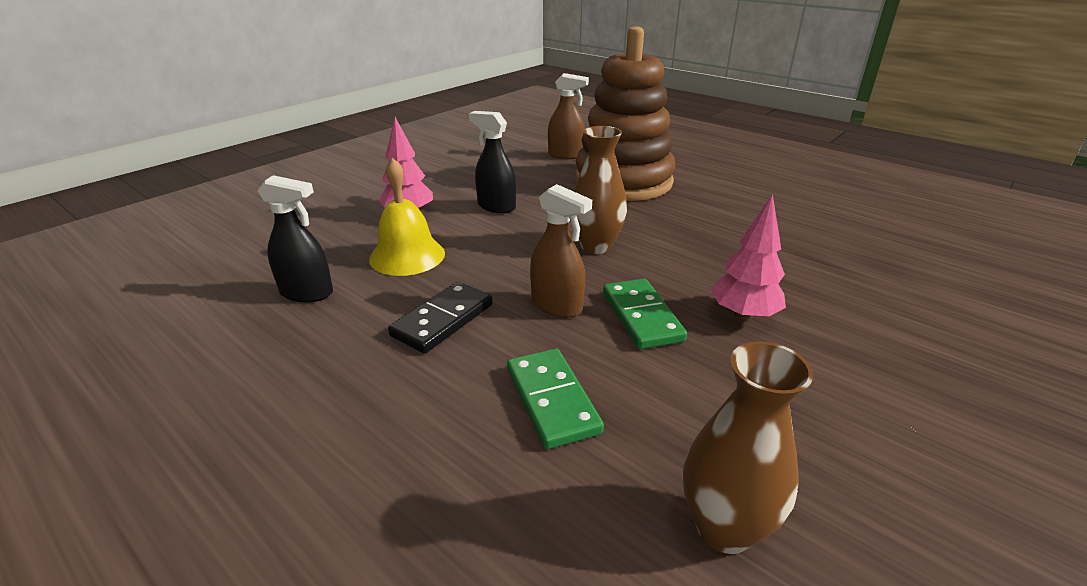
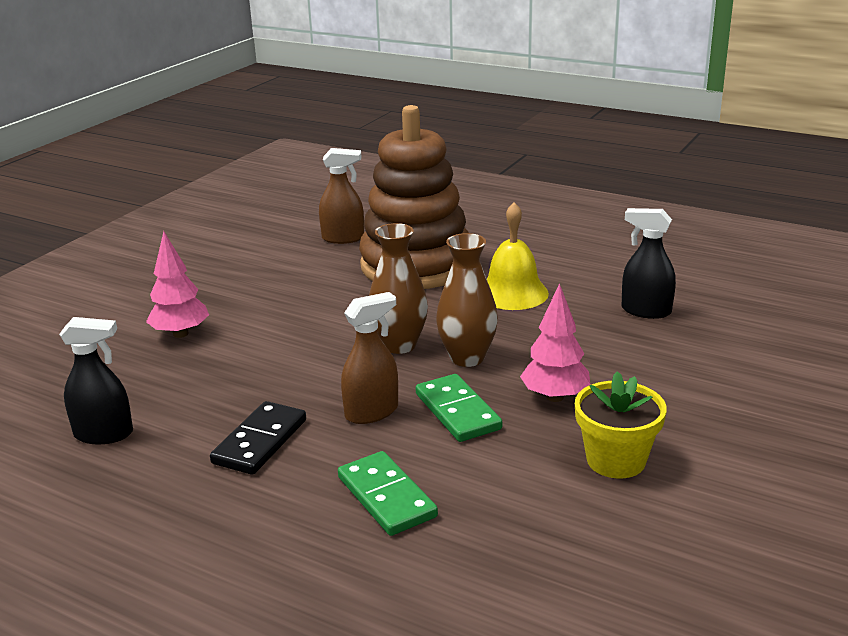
camera: 10 degrees left, 5 degrees down
yellow bell [369,158,445,276] -> yellow bell moved to [487,202,549,310]
black spray bottle [469,111,516,213] -> black spray bottle moved to [622,208,676,319]
brown spray bottle [530,184,592,317] -> brown spray bottle turned 60 degrees counterclockwise [341,292,398,424]
brown vase [683,341,813,554] -> brown vase moved to [436,233,498,367]
none -> yellow flower pot [575,371,667,479]

